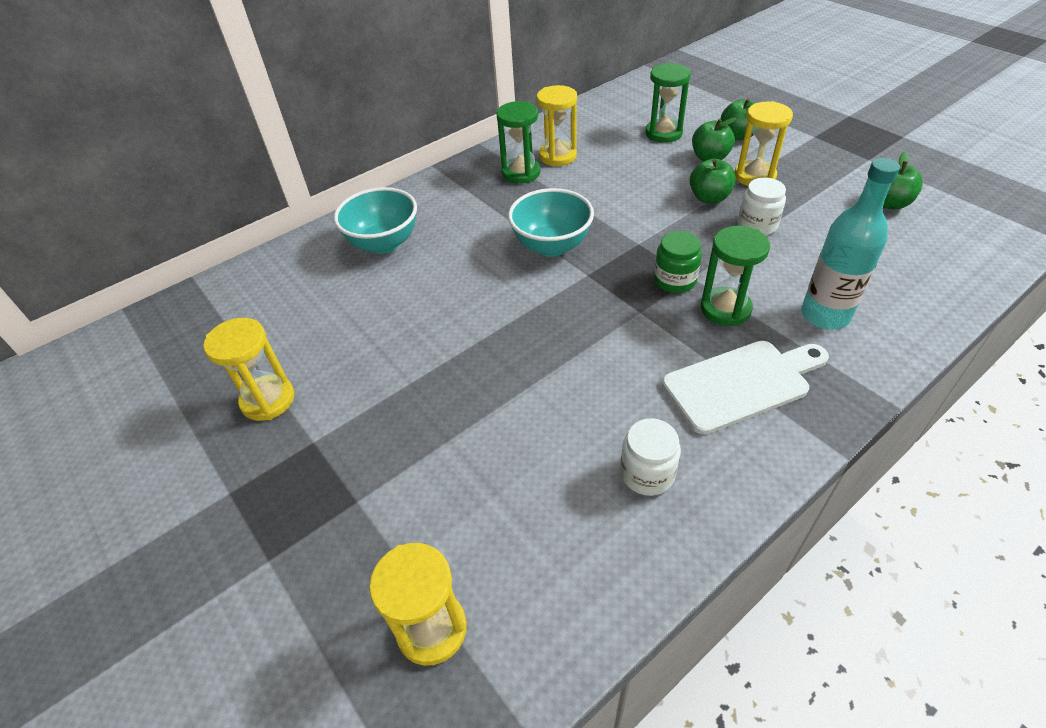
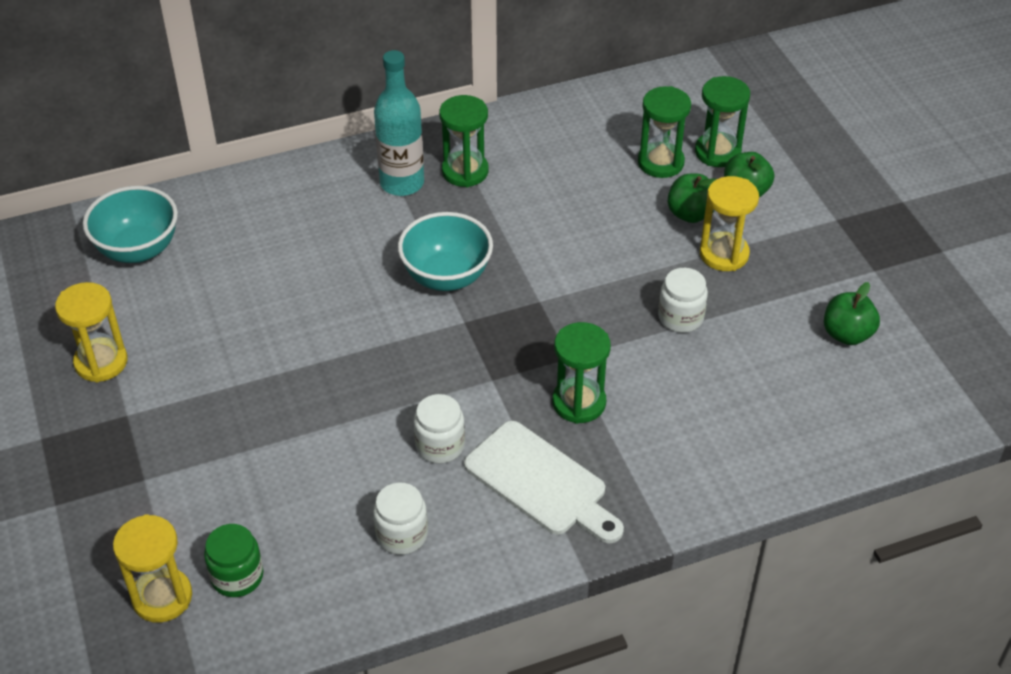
camera: 15 degrees right, 0 degrees up
turquoise bowl [334,187,417,254] -> turquoise bowl moved to [83,186,178,263]
yellow hourglass [537,85,577,166] -> none
green jar [654,231,702,293] -> green jar moved to [204,524,263,597]
white cutting board [662,341,829,435] -> white cutting board turned 45 degrees clockwise [464,421,624,543]
green apple [690,159,736,203] -> none
turquoise bottle [801,158,900,329] -> turquoise bottle moved to [374,50,424,196]
none -> white jar [414,394,465,464]
none -> green hourglass [695,76,750,167]

